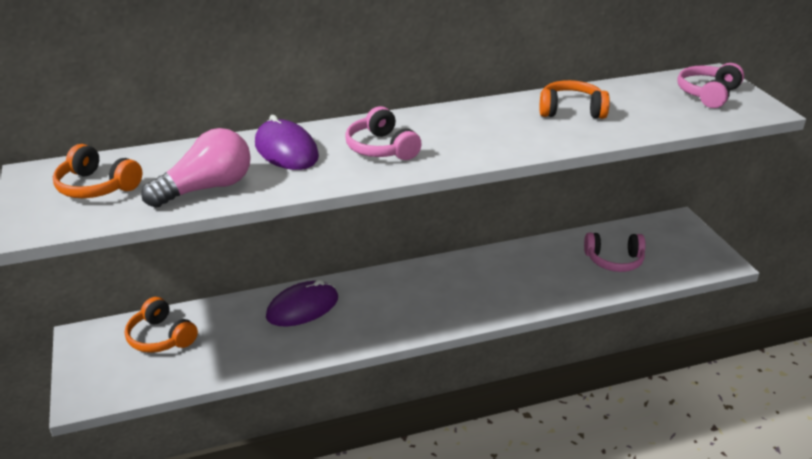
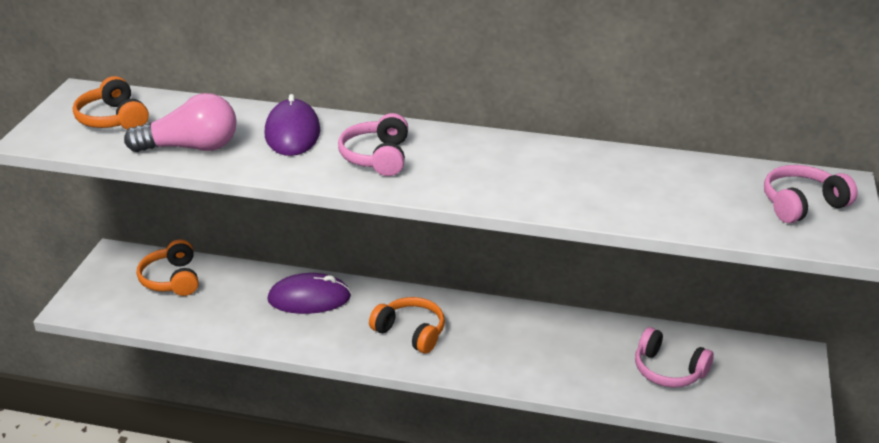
camera: 30 degrees right, 0 degrees up
orange headphones [539,80,610,119] -> orange headphones moved to [369,297,445,354]

